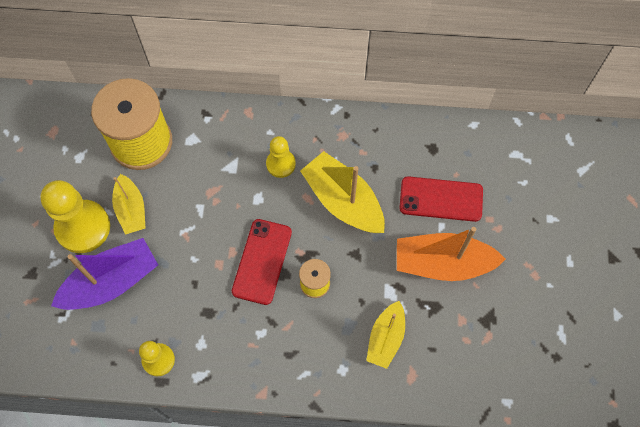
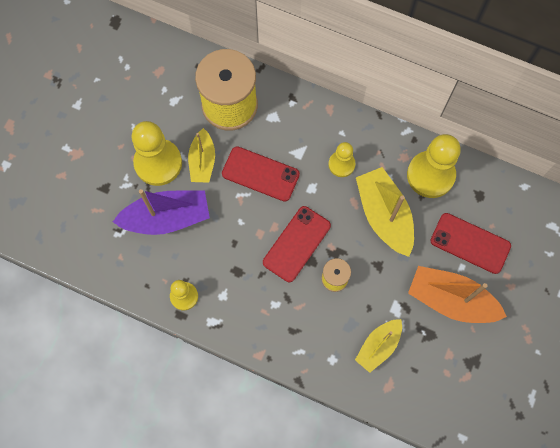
camera: 20 degrees right, 5 degrees up
none -> red phone [222,146,300,202]
none -> yellow pawn [407,134,461,198]

